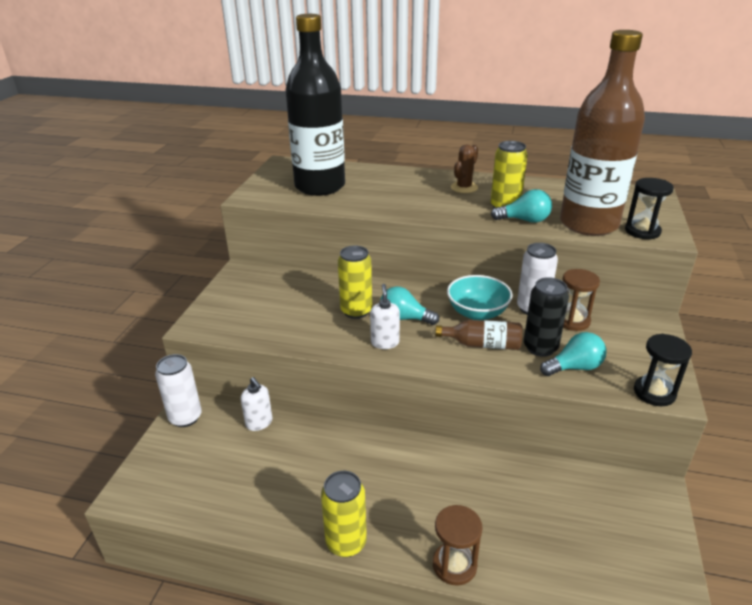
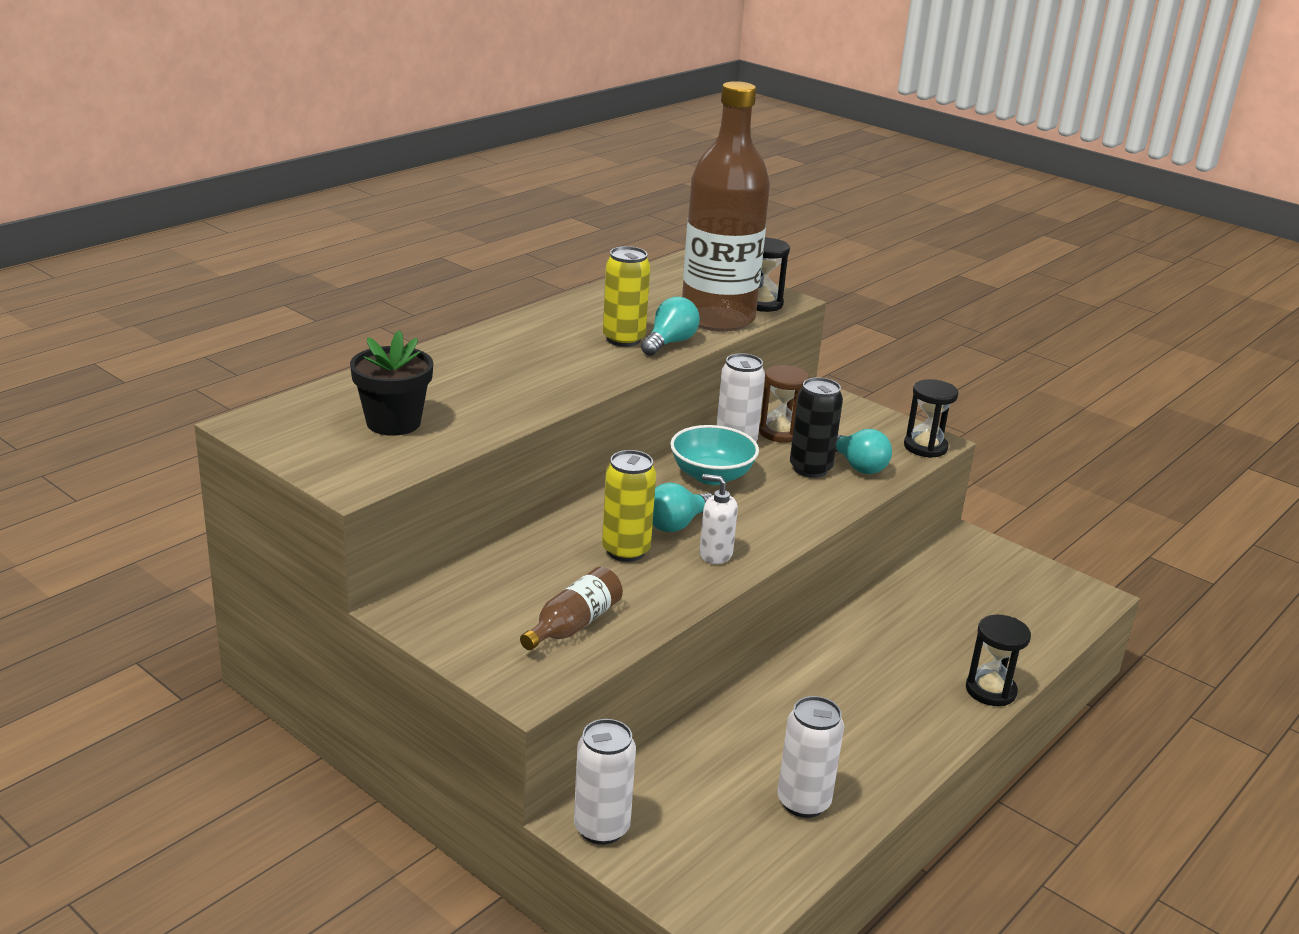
camera: 65 degrees left, 5 degrees down
white soap dispenser [241,377,272,431] -> none
black bottle [285,14,345,196] -> black flower pot [350,330,433,436]
yellow can [321,471,367,557] -> none
brown hourglass [433,505,483,586] -> black hourglass [966,615,1031,706]
brown bottle [435,320,522,350] -> brown bottle moved to [520,567,623,650]
brown cactus [451,144,478,193] -> none
turquoise light bulb [540,332,607,376] -> turquoise light bulb turned 135 degrees clockwise [836,429,892,474]
none -> white can [777,696,844,818]

